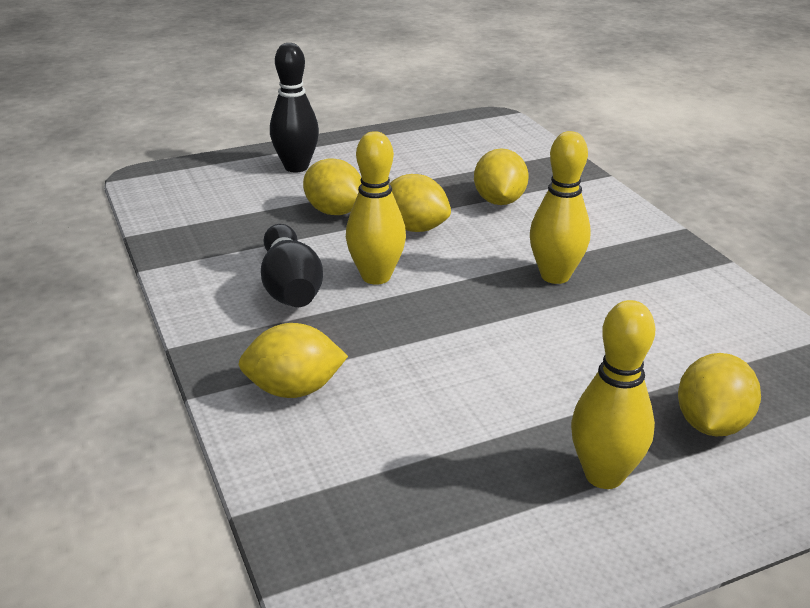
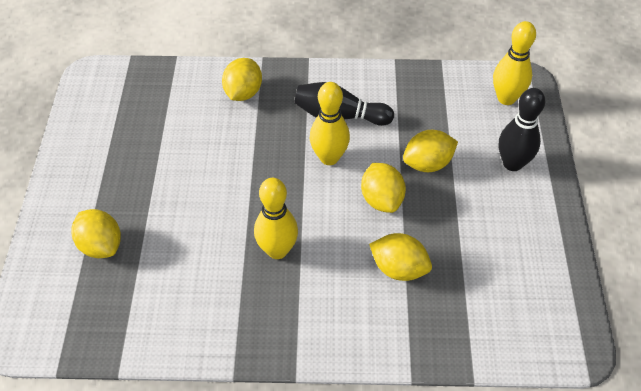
camera: 115 degrees right, 20 degrees up
yellow lemon [389,174,451,232] -> yellow lemon turned 75 degrees counterclockwise [361,163,406,213]
yellow bowling pin [571,300,655,489] -> yellow bowling pin moved to [493,21,536,105]

